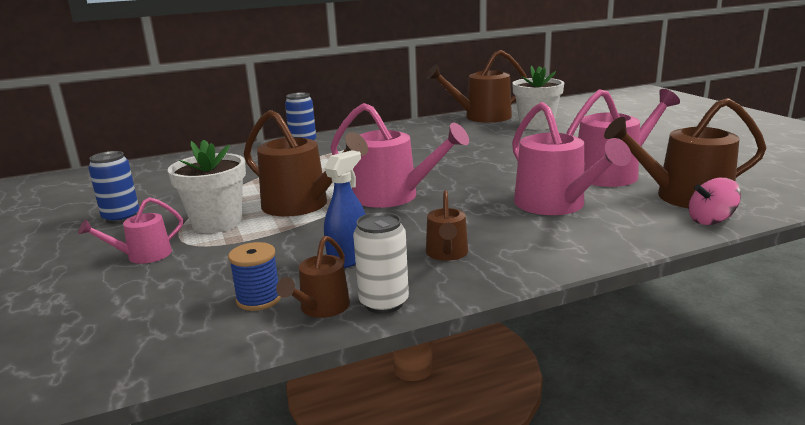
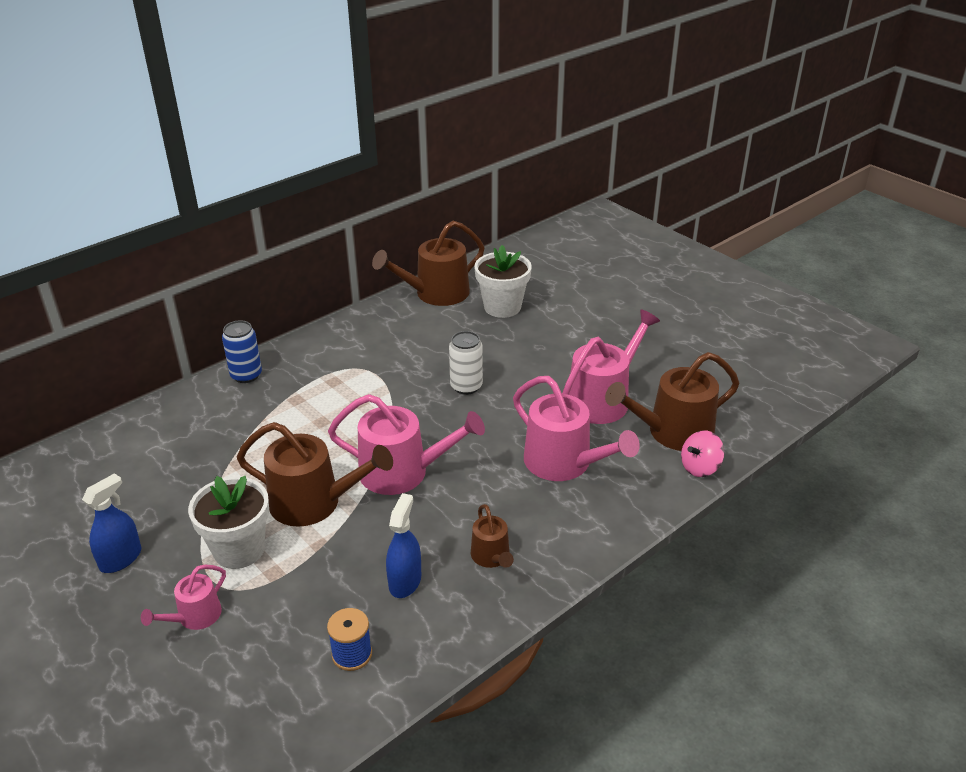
camera: 20 degrees left, 15 degrees up
blue can [88,151,139,224] -> blue spray bottle [82,473,142,573]
brown watering can [276,236,350,318] -> none
white can [353,212,409,314] -> white can moved to [449,331,483,395]

